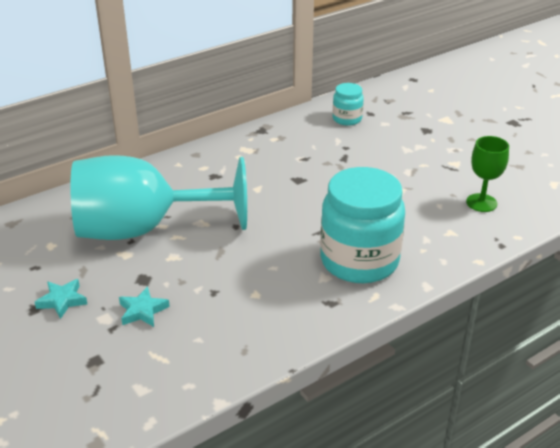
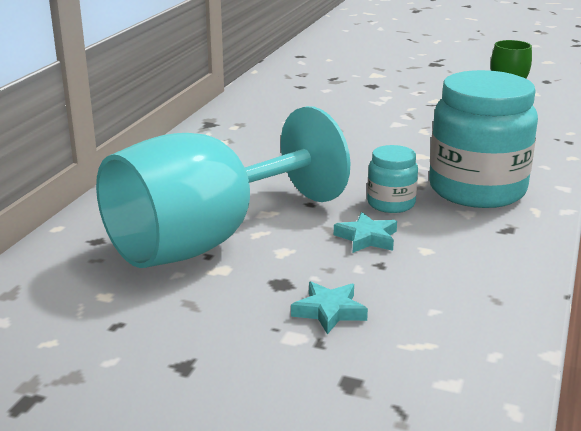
camera: 35 degrees left, 10 degrees down
turquoise star [35,279,87,319] -> turquoise star moved to [334,212,397,253]
turquoise jar [333,83,364,126] -> turquoise jar moved to [367,145,418,213]

